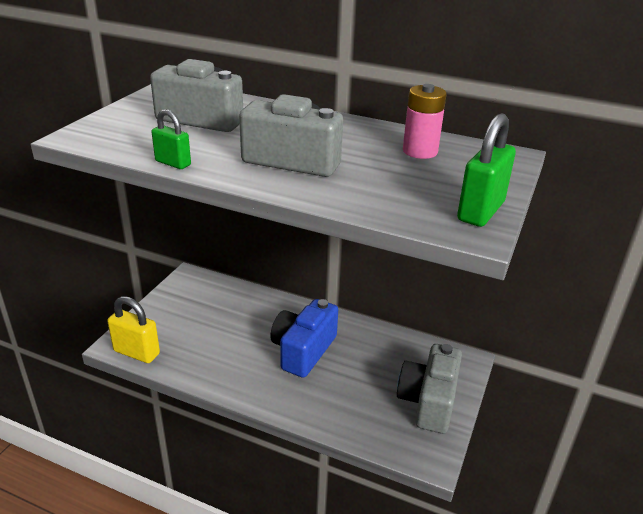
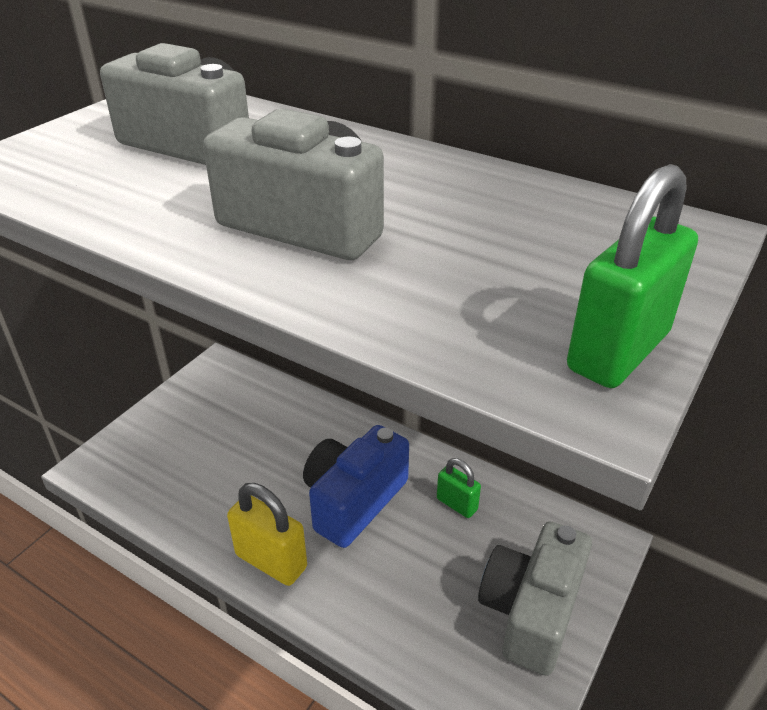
camera: 10 degrees right, 5 degrees up
yellow padlock [107,296,160,363] -> yellow padlock moved to [227,483,307,586]
green padlock [152,109,191,169] -> green padlock moved to [437,458,481,518]
pink battery [403,84,447,159] -> none

